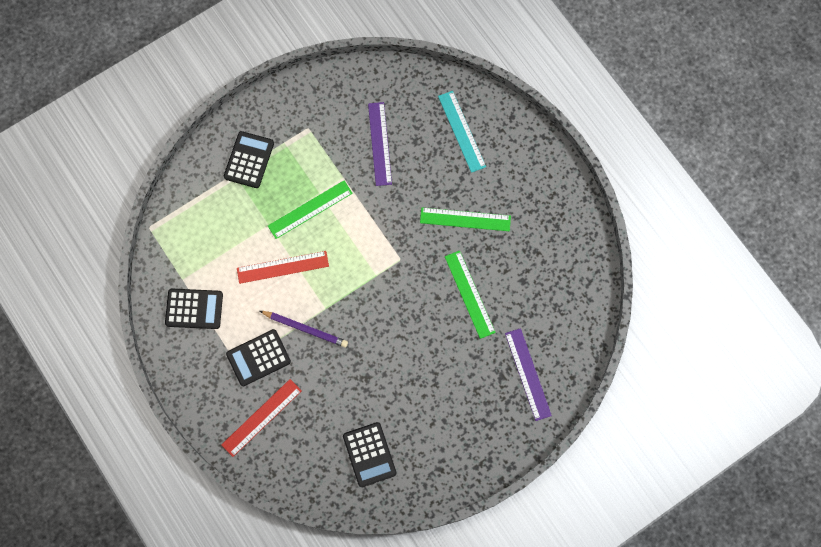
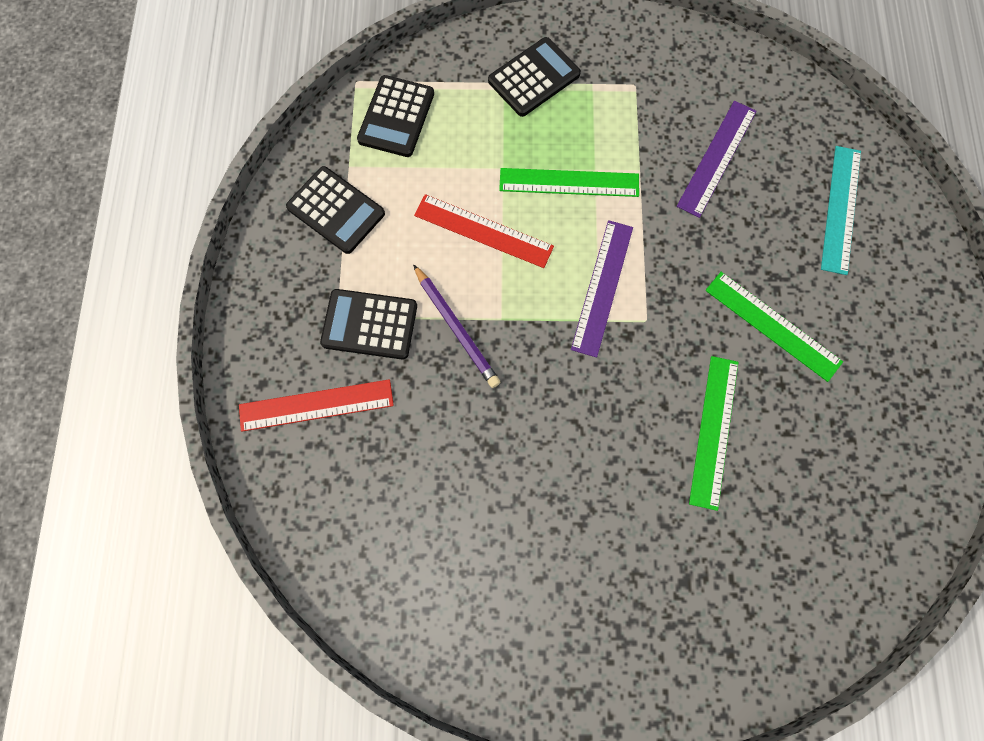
camera: 35 degrees right, 0 degrees up
black calculator [343,422,397,487] -> black calculator moved to [357,75,434,157]
purple ruler [505,328,552,421] -> purple ruler moved to [571,220,633,357]

